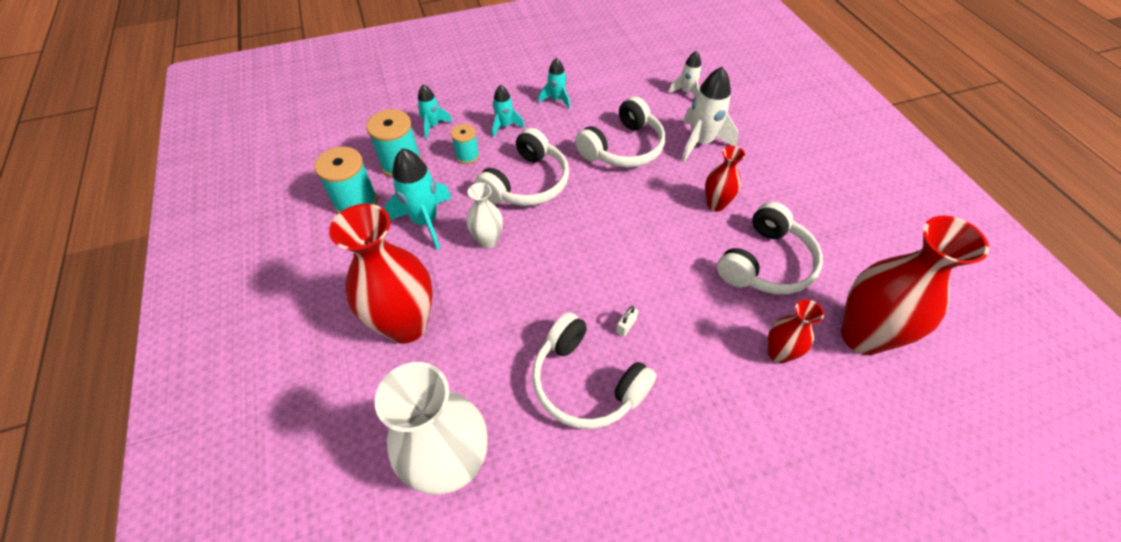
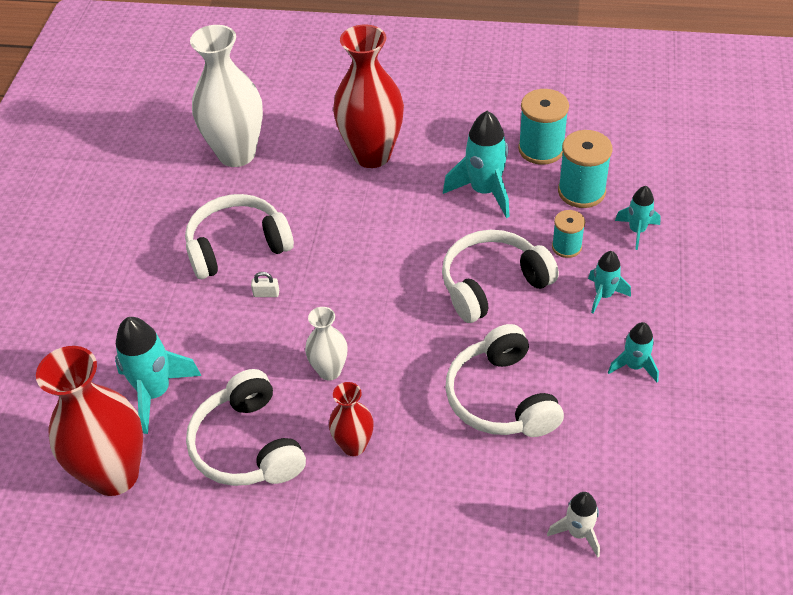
camera: 120 degrees right, 5 degrees down
white vase [467,183,503,248] -> white vase moved to [305,307,348,381]
white headphones [475,128,569,206] -> white headphones turned 90 degrees clockwise [442,230,559,323]
white padlock [616,306,638,336] -> white padlock turned 60 degrees counterclockwise [251,272,279,297]
white rocket [681,67,739,162] -> none
red vase [768,299,824,363] -> turquoise rocket [115,317,201,434]

